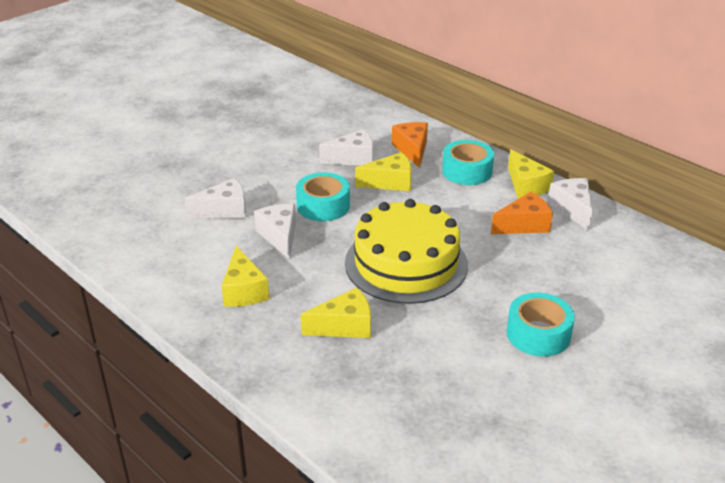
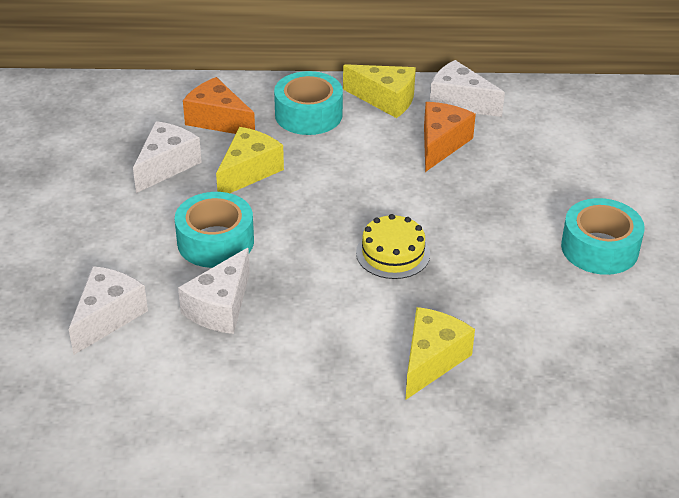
camera: 45 degrees left, 5 degrees up
yellow cheese [221,246,270,307] -> none
white cheese [254,204,296,259] -> white cheese turned 90 degrees counterclockwise [178,248,250,334]
yellow cake [345,199,468,304] -> yellow cake [356,214,430,279], size x0.45

